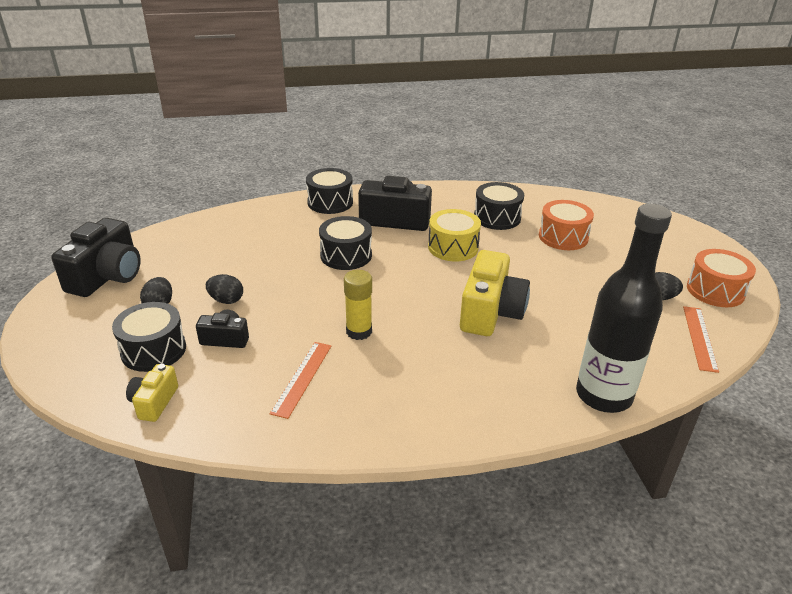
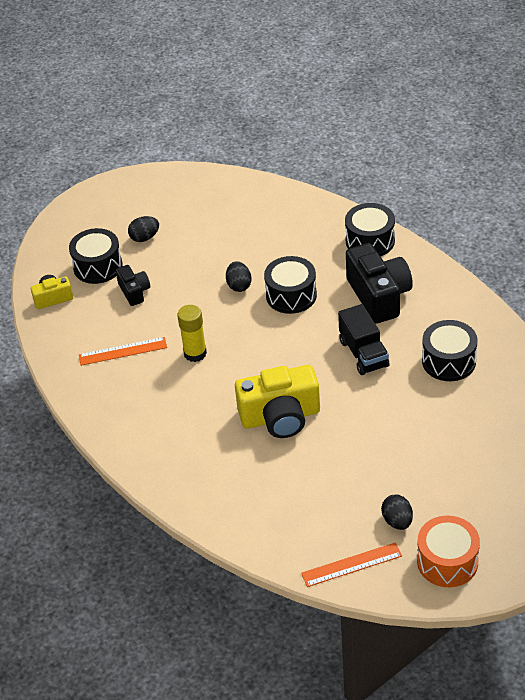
camera: 65 degrees right, 10 degrees up
black camera [51,218,141,297] -> none
black egg [206,274,243,304] -> black egg moved to [226,261,251,292]
yellow drum [428,209,481,261] -> black truck [338,304,389,375]
orange drum [539,200,594,250] -> none
black bottle [576,204,672,413] -> none

